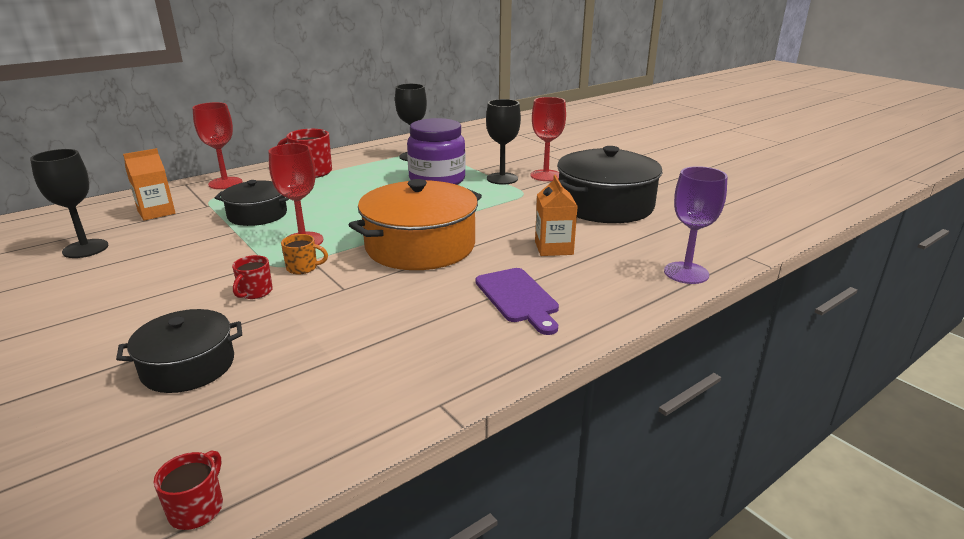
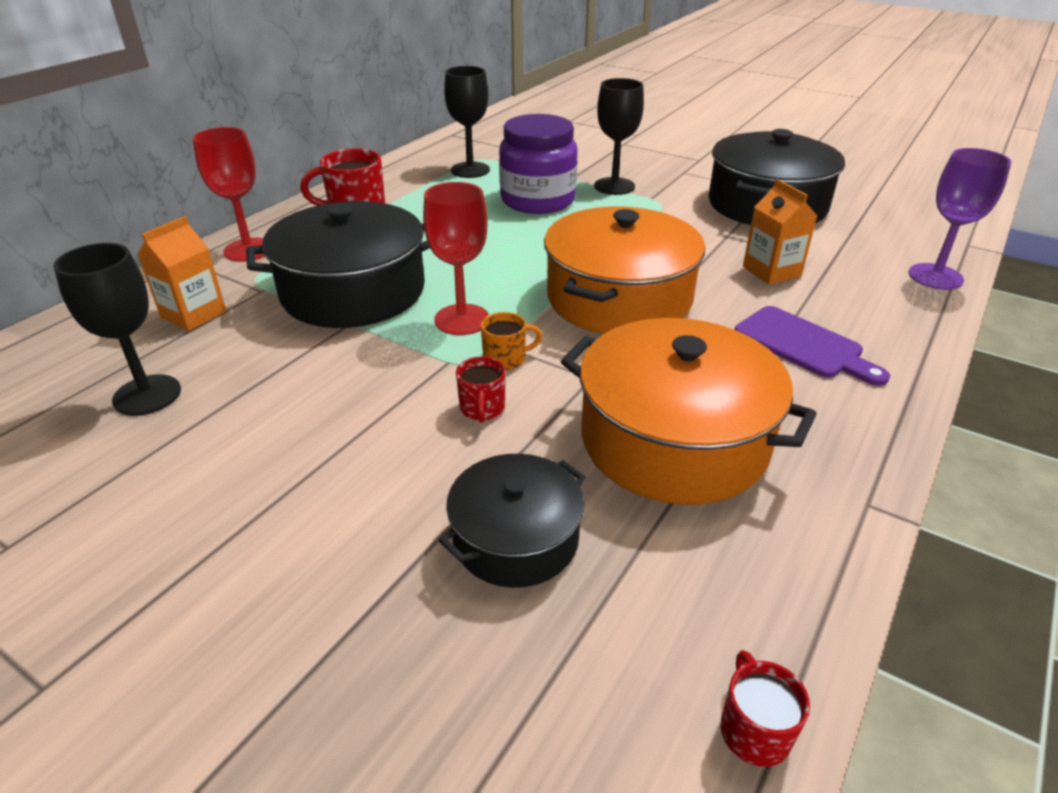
camera: 20 degrees left, 10 degrees up
black pot [215,180,289,226] -> black pot [246,201,430,328], size x1.72
red goblet [530,97,566,181] -> none
none -> orange pot [561,318,817,505]

